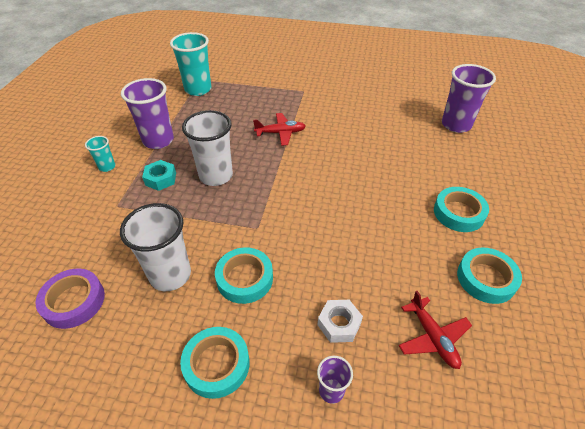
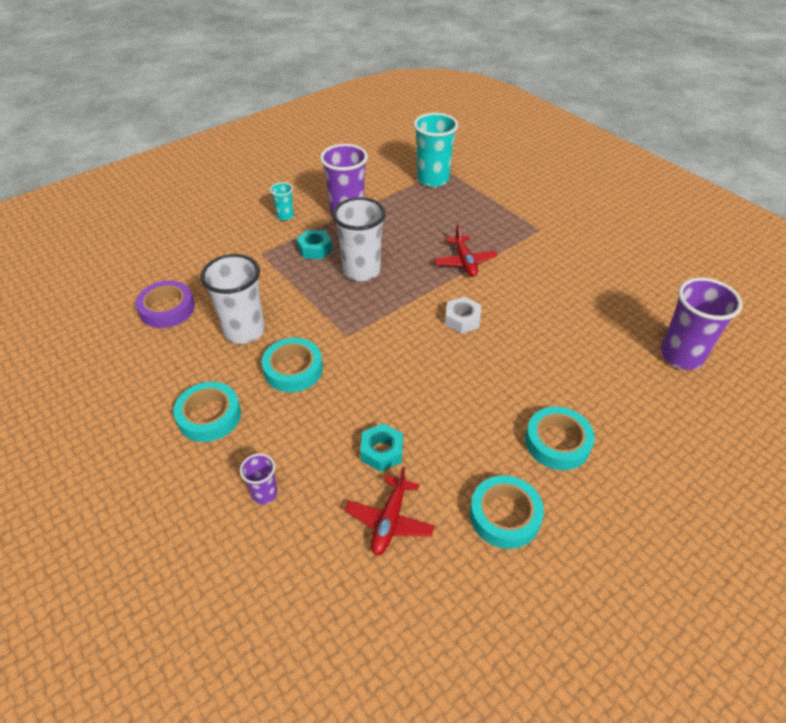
camera: 40 degrees right, 0 degrees up
red plane [253,113,306,146] -> red plane turned 45 degrees clockwise [434,225,498,277]
white nut [318,300,363,343] -> white nut moved to [445,297,481,334]
none -> turquoise nut [360,423,403,472]

